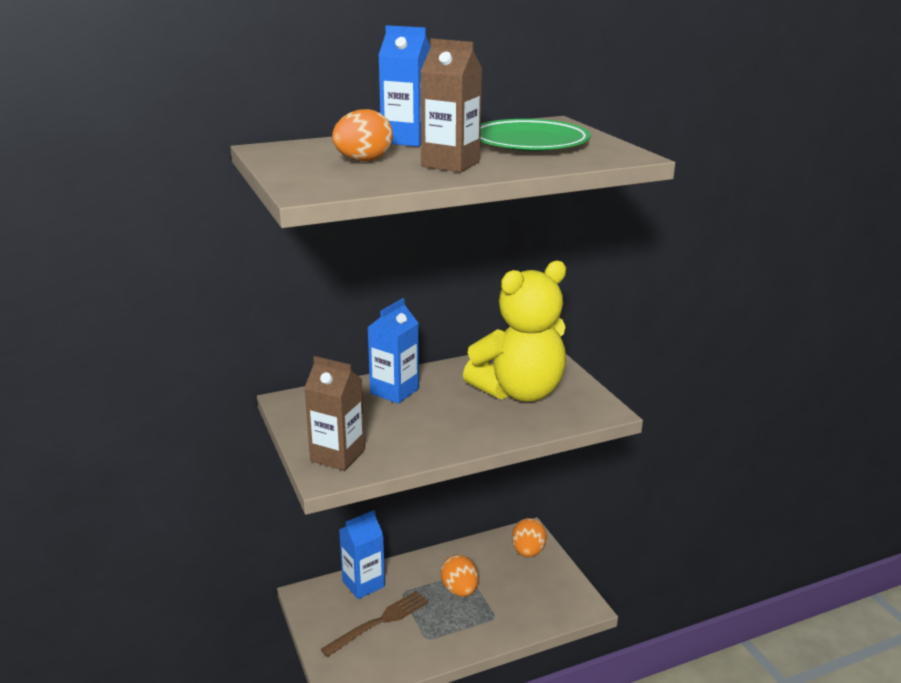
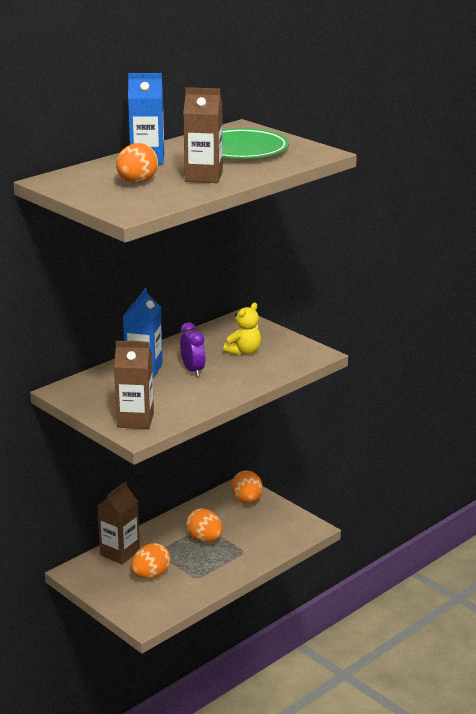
camera: 20 degrees left, 0 degrees up
brown fork [321,591,429,657] -> orange egg [131,543,171,579]
blue carton [339,510,385,599] -> brown carton [97,481,140,564]
yellow teddy bear [463,261,566,402] -> yellow teddy bear [223,303,261,355], size x0.44
none -> purple clock [180,322,206,377]

